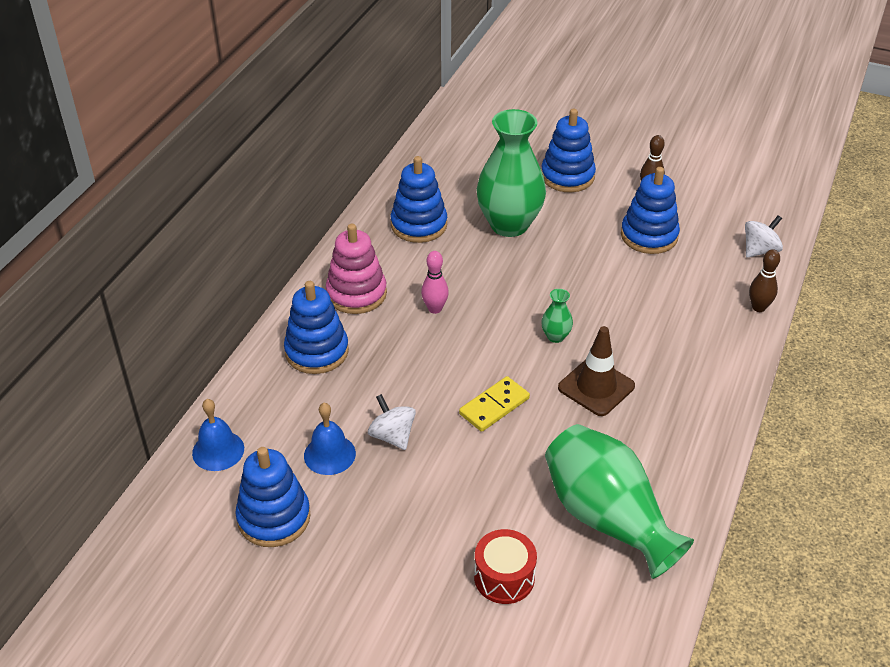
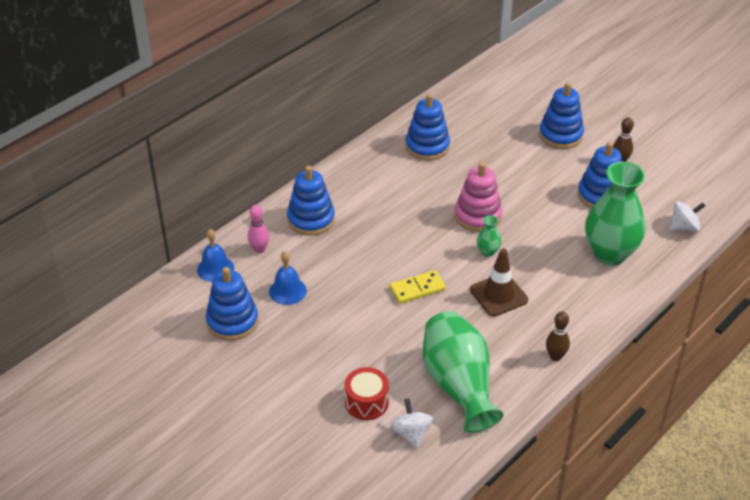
camera: 20 degrees right, 0 degrees up
pink stacking toy [326,224,387,314] -> pink stacking toy moved to [455,162,502,232]
white spinning top [368,394,416,450] -> white spinning top moved to [390,398,433,448]
pink bowling pin [421,251,449,314] -> pink bowling pin moved to [248,205,269,253]
green vase [476,109,546,237] -> green vase moved to [585,162,646,266]
brown bowling pin [749,249,780,312] -> brown bowling pin moved to [546,311,570,361]

